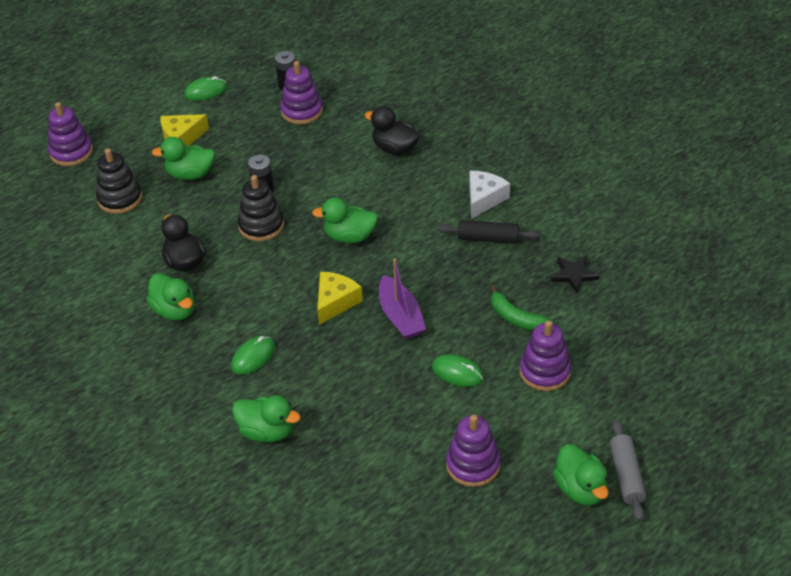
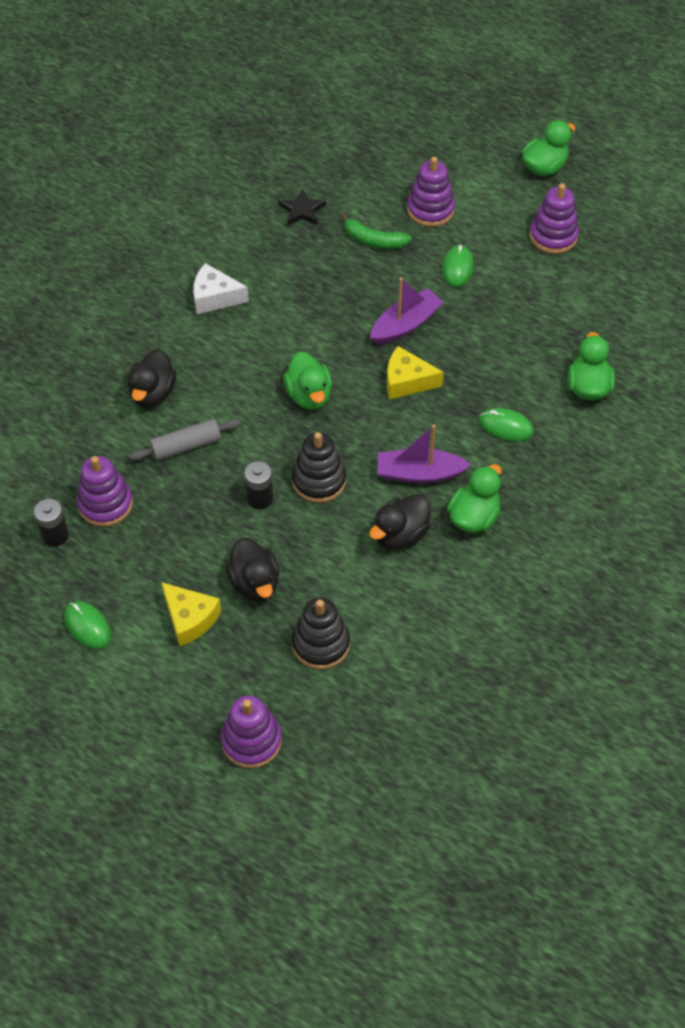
camera: 110 degrees left, 10 degrees up
green duck [152,137,215,180] -> black duck [225,538,279,602]
black rolling pin [438,220,539,244] -> none
green banana [491,285,553,331] -> green banana turned 90 degrees clockwise [341,214,412,249]
grey rolling pin [610,420,646,521] -> grey rolling pin moved to [129,419,240,461]
none -> purple boat [378,425,472,484]

